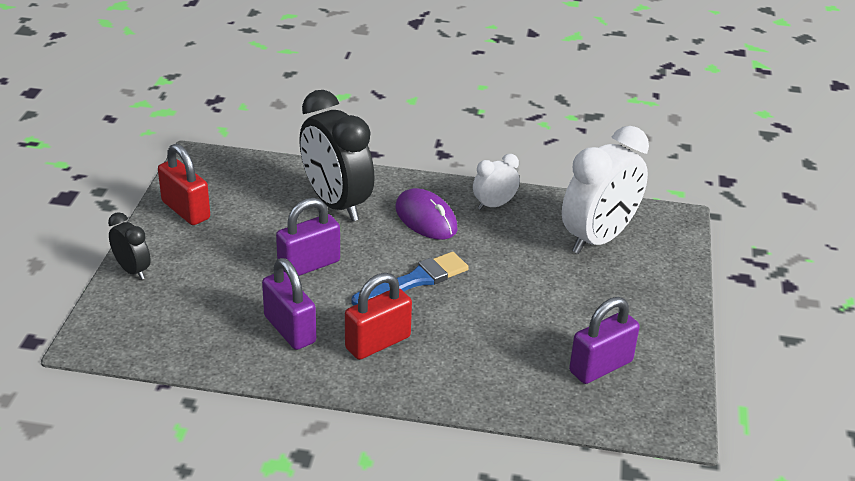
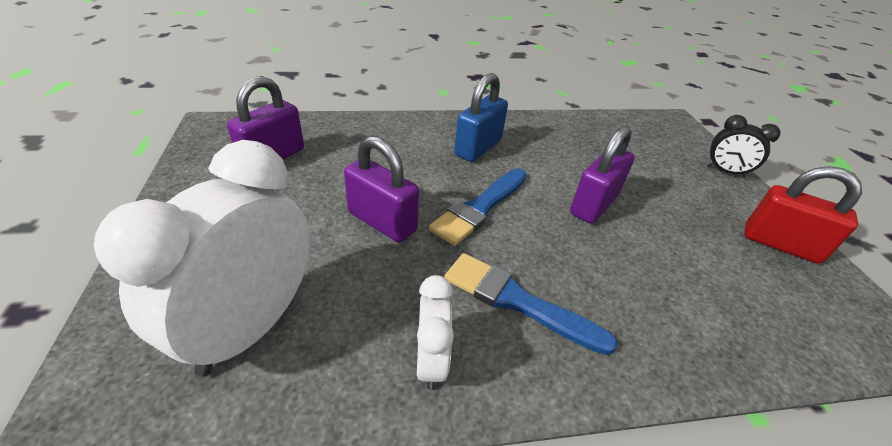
camera: 160 degrees right, 5 degrees up
purple padlock [262,258,316,350] -> purple padlock moved to [344,136,419,243]
black clock [299,90,375,221] -> none
red padlock [345,273,412,360] -> blue padlock [454,73,508,162]
purple mouse [395,188,457,240] -> blue brush [444,253,618,355]
white clock [473,154,520,210] -> white clock turned 45 degrees counterclockwise [417,275,454,390]

